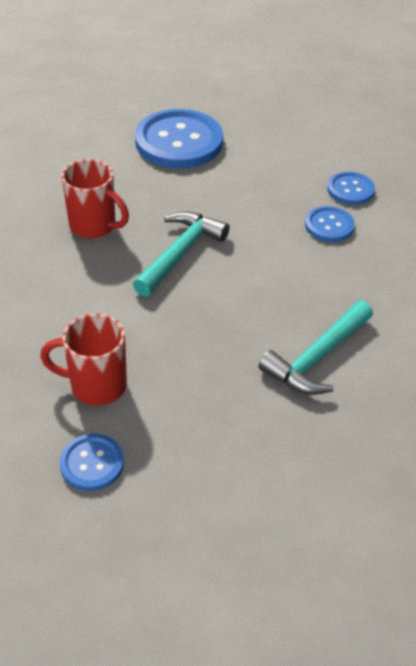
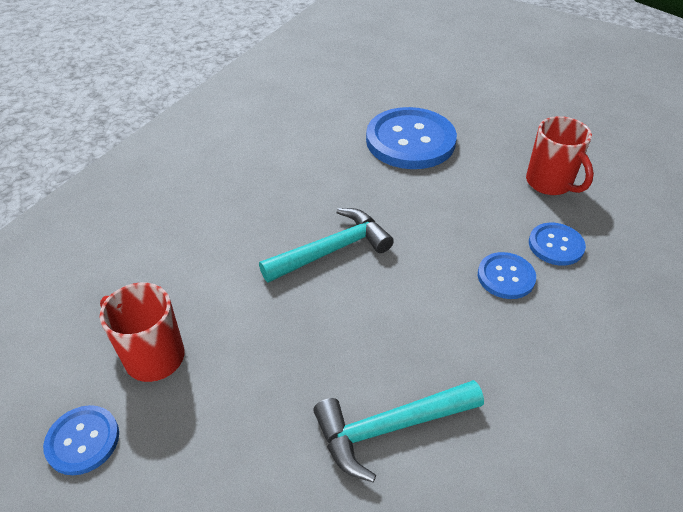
camera: 30 degrees right, 0 degrees up
red mug [61,159,129,239] -> red mug moved to [526,116,594,195]

